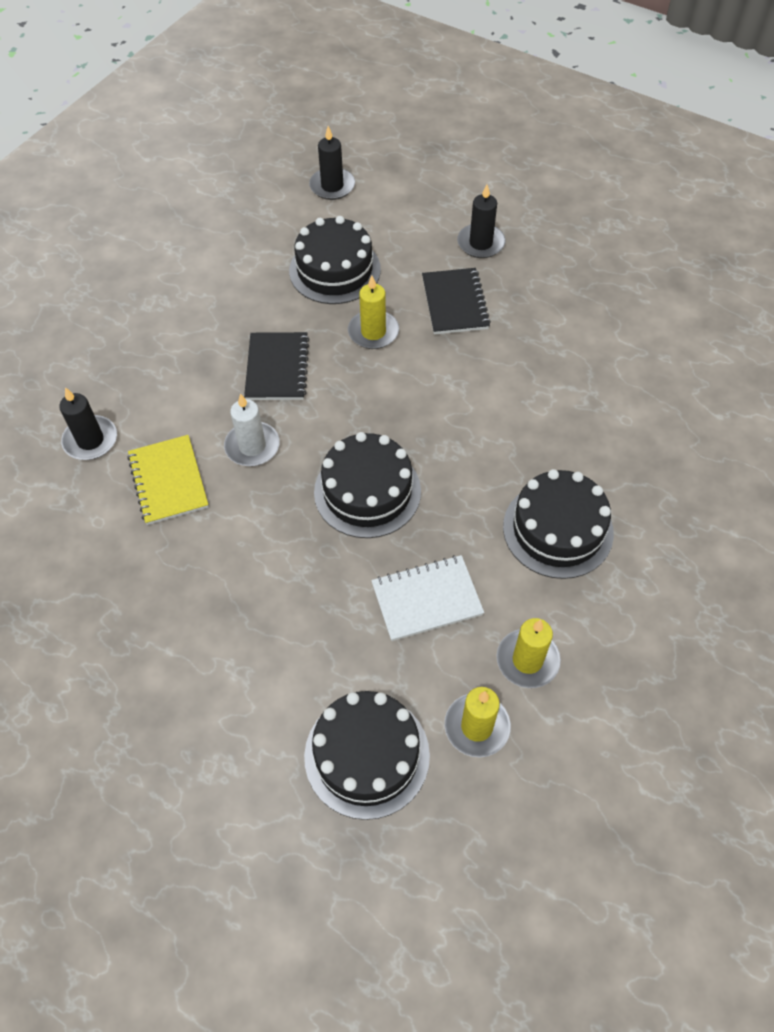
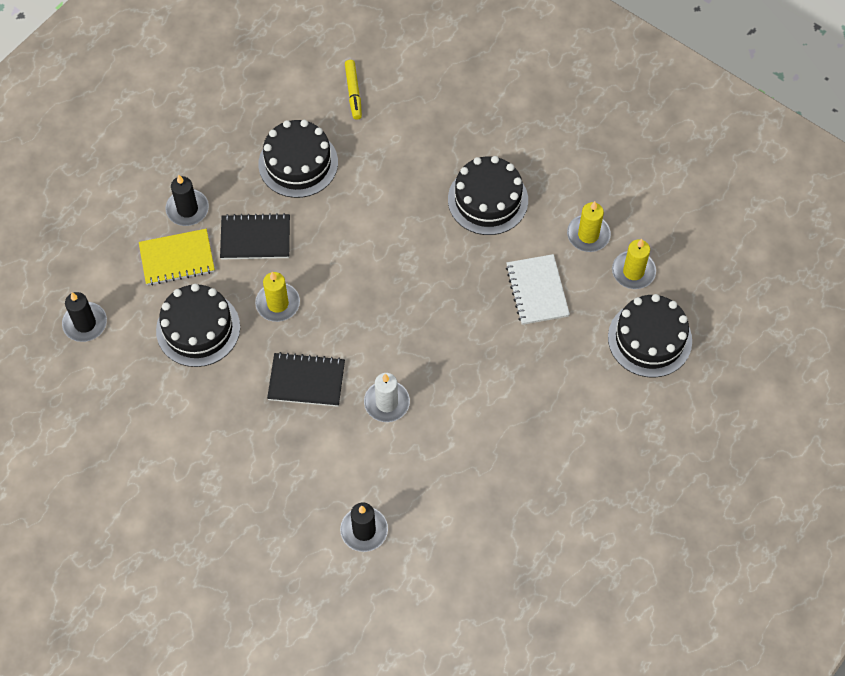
camera: 85 degrees left, 5 degrees up
yellow notebook [127,435,209,525] -> yellow notebook moved to [139,229,215,286]
black cake [314,432,421,538] -> black cake moved to [258,120,338,198]
none -> yellow marker [345,60,362,120]

